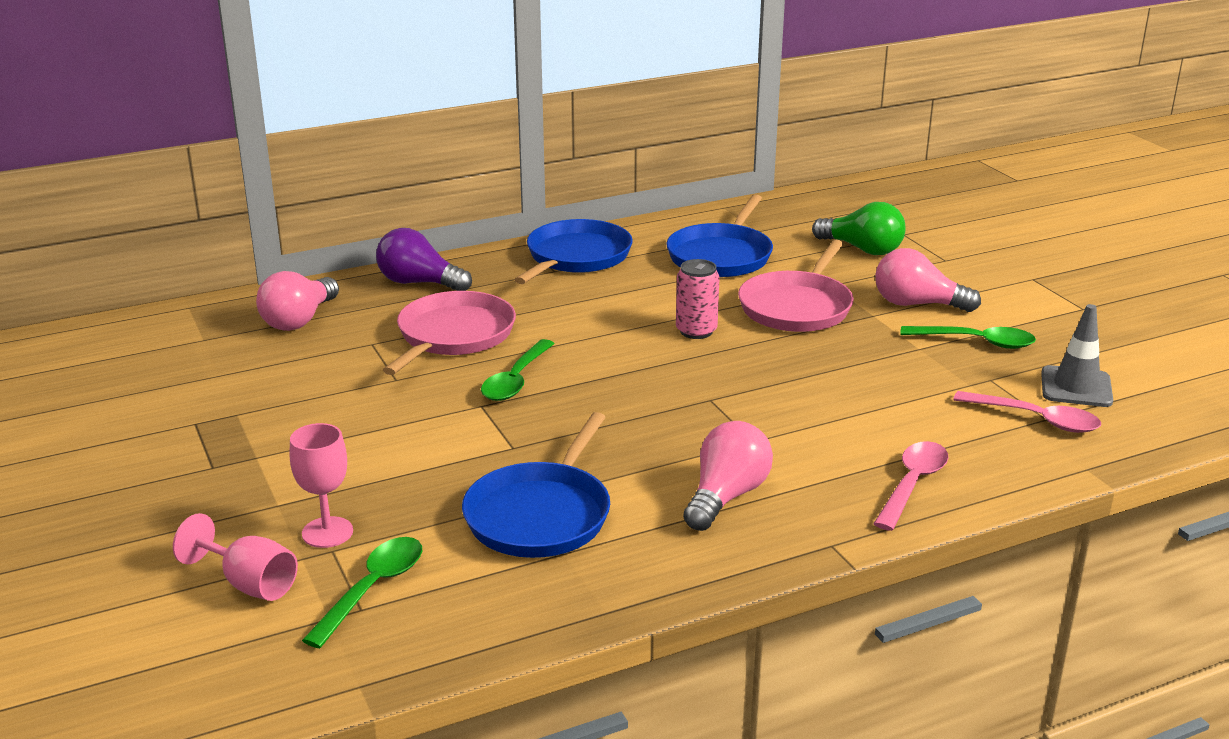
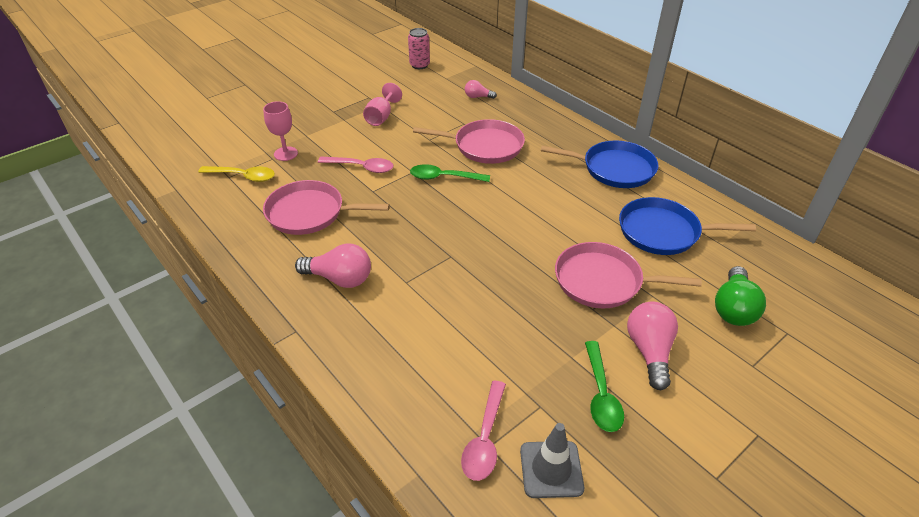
camera: 75 degrees right, 15 degrees up
pink goblet [173,513,298,601] -> pink goblet moved to [363,83,402,126]
pink light bulb [256,271,339,331] -> pink light bulb [465,80,497,99], size x0.56
green spoon [302,537,422,648] -> yellow spoon [198,166,275,182]
purple light bulb [376,228,472,291] -> none
blue pan [462,412,610,558] -> pink pan [263,180,390,235]
pink can [676,259,720,339] -> pink can moved to [408,28,430,69]
pink spoon [873,441,948,531] -> pink spoon moved to [318,156,393,173]

